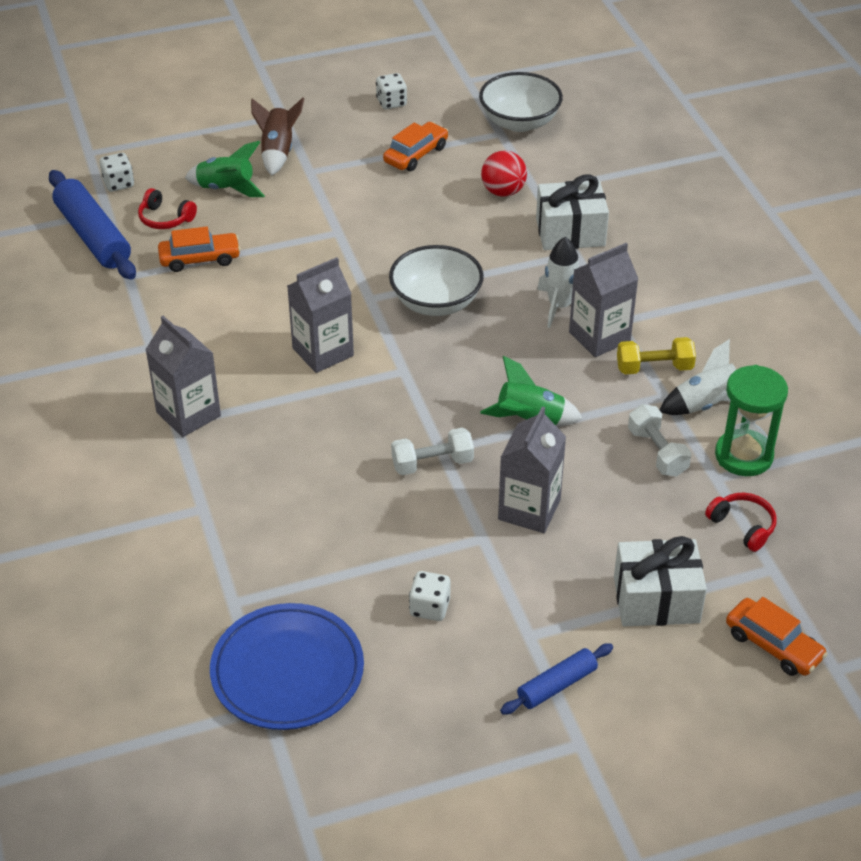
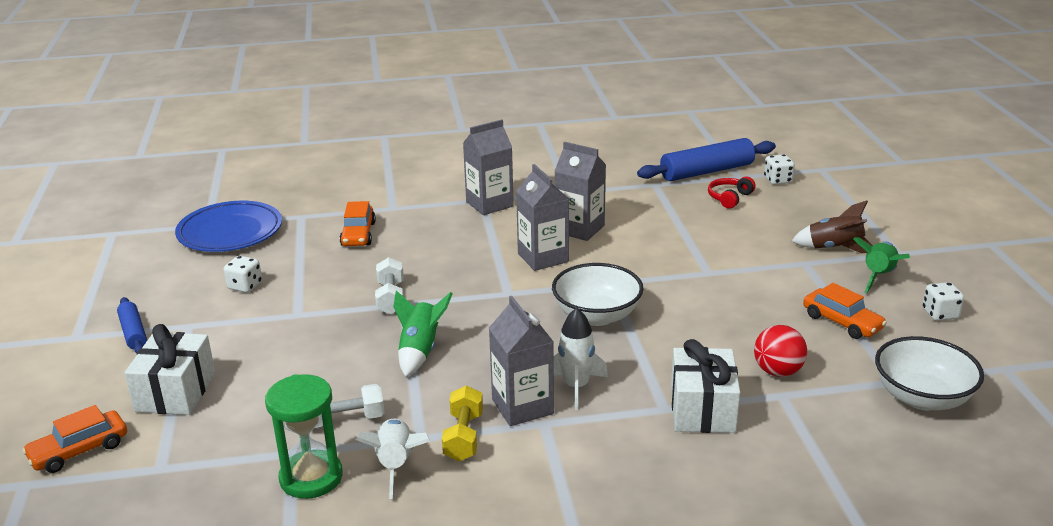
camera: 100 degrees right, 15 degrees down
orange car [158,227,241,272] -> orange car moved to [340,201,376,246]
green rocket [185,141,265,197] -> green rocket moved to [853,237,910,293]
grey carton [498,406,566,533] -> grey carton moved to [555,142,606,241]
red headphones [705,493,777,552] -> none

